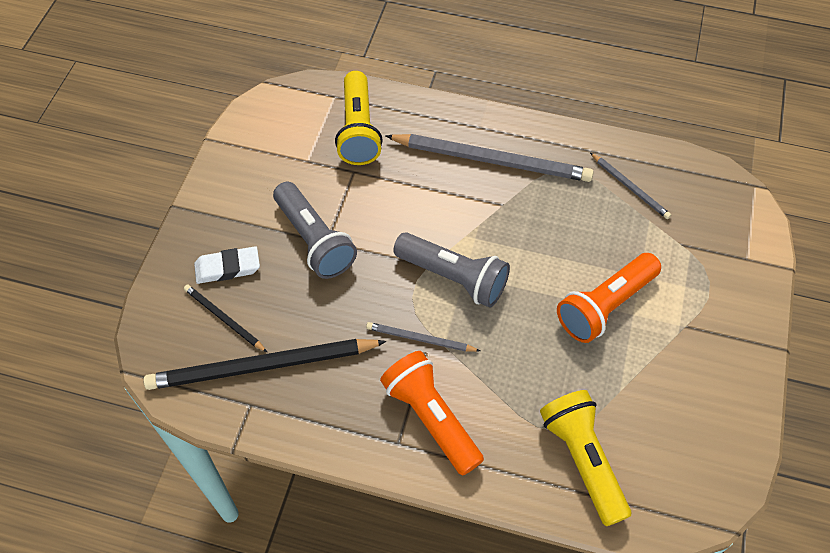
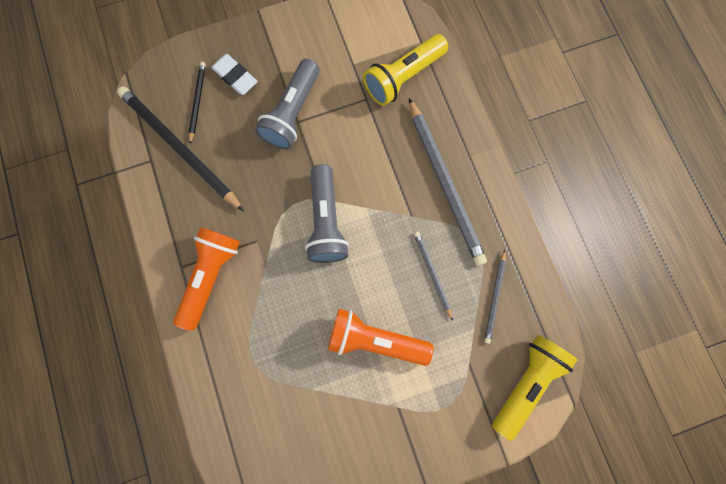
camera: 55 degrees right, 20 degrees up
grey pencil [366,322,480,352] -> grey pencil moved to [414,232,453,321]
yellow flashlight [540,390,631,526] -> yellow flashlight moved to [492,335,577,441]

